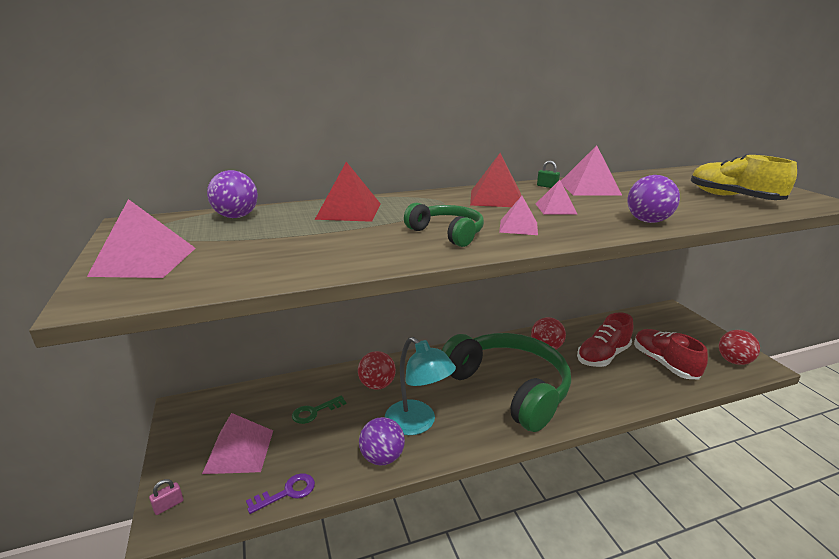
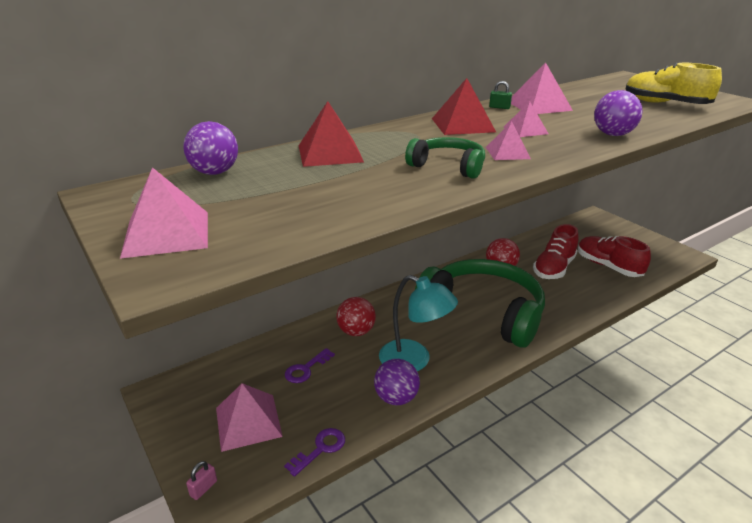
camera: 15 degrees left, 5 degrees up
green key [292,396,346,424] -> purple key [285,348,335,383]
red ball [719,330,760,365] -> none

